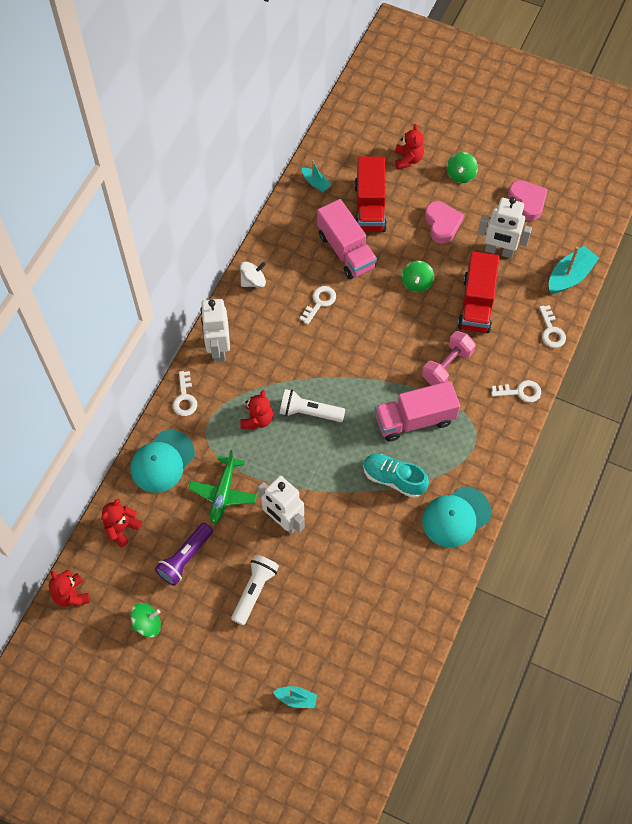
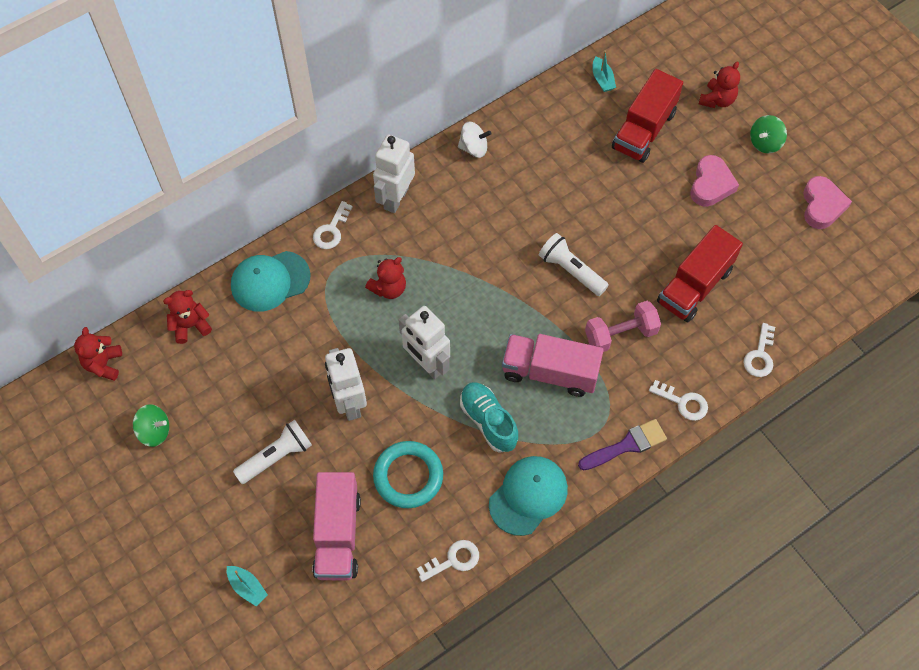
camera: 30 degrees right, 0 degrees up
purple flashlight [155,523,213,586] -> none
green plane [188,450,257,524] -> none
white flashlight [279,389,345,422] -> white flashlight moved to [539,233,609,296]
white key [300,286,336,325] -> white key moved to [417,540,479,582]
pink truck [317,199,377,279] -> pink truck moved to [312,472,361,580]
green spinning top [402,261,434,292] -> none
turquoise cap [422,487,491,548] -> turquoise cap turned 135 degrees clockwise [489,456,568,536]
white robot [478,197,532,258] -> white robot moved to [398,306,450,379]
turquoise boat [549,246,599,294] -> none
none -> turquoise ring [373,441,443,508]
none -> purple brush [578,419,667,471]

